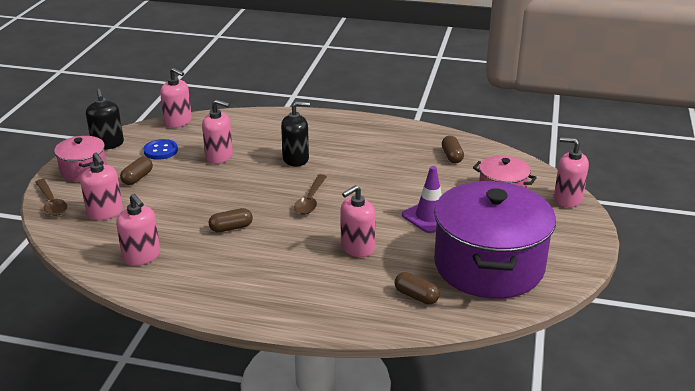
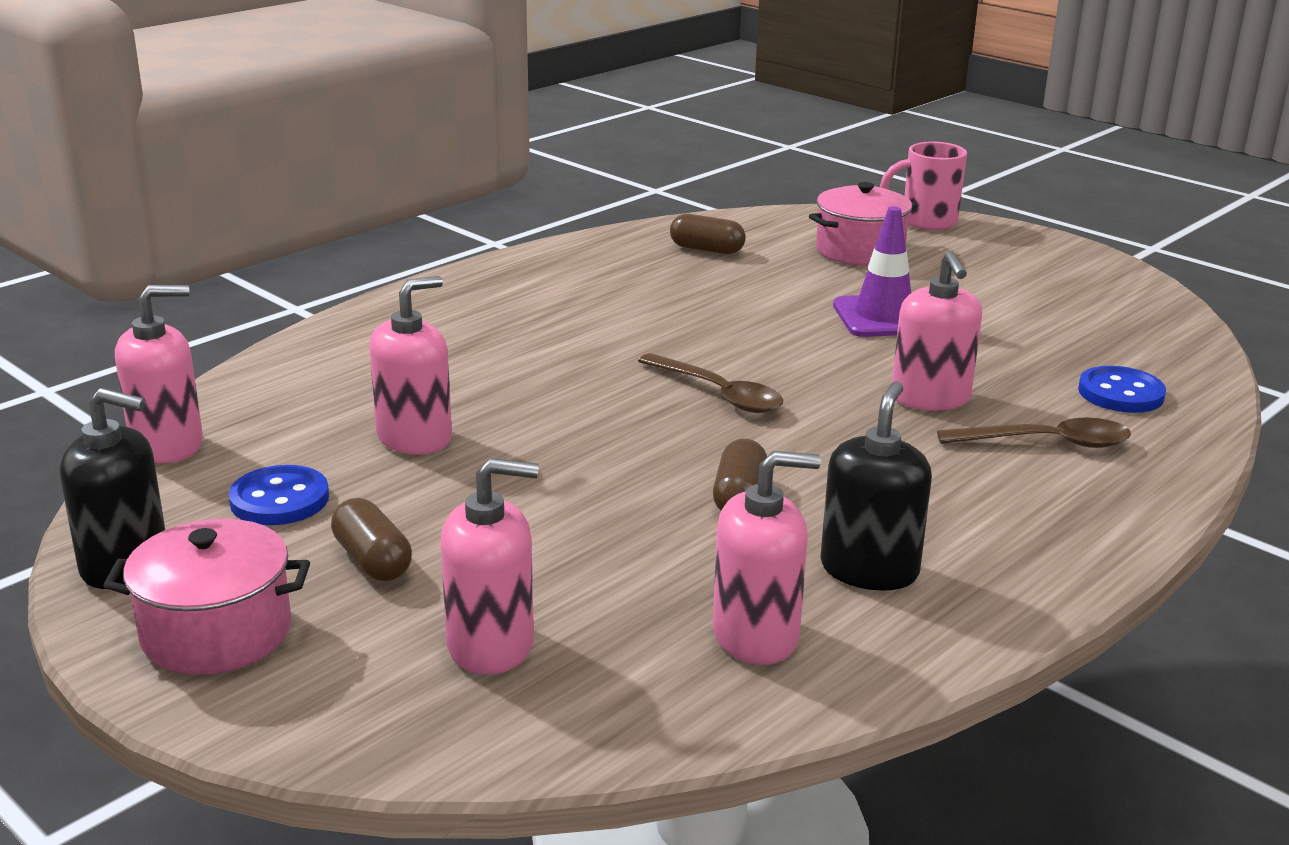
camera: 60 degrees left, 5 degrees down
brown spoon [35,179,67,216] -> brown spoon moved to [937,418,1131,448]
black soap dispenser [281,101,310,167] -> black soap dispenser moved to [820,381,932,591]
brown capsule [394,272,440,305] -> blue button [1078,366,1166,413]
purple pot [434,181,556,299] -> none
pink soap dispenser [554,137,589,208] -> pink mug [880,142,967,230]

